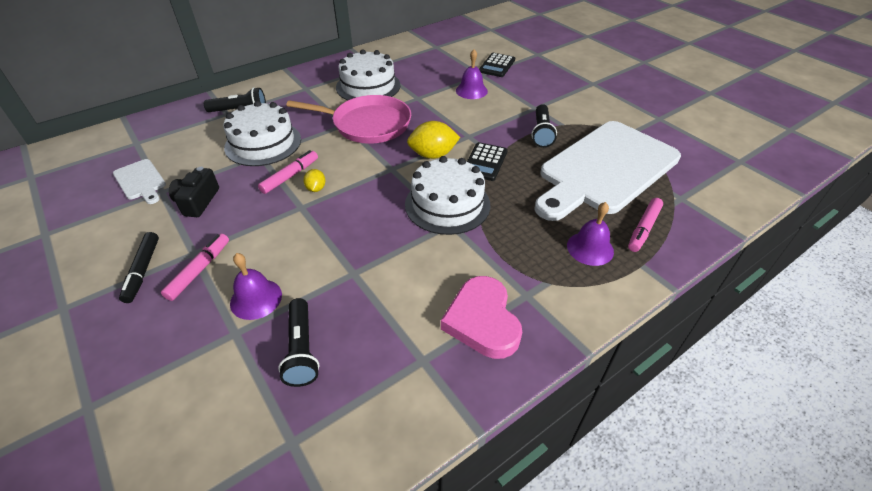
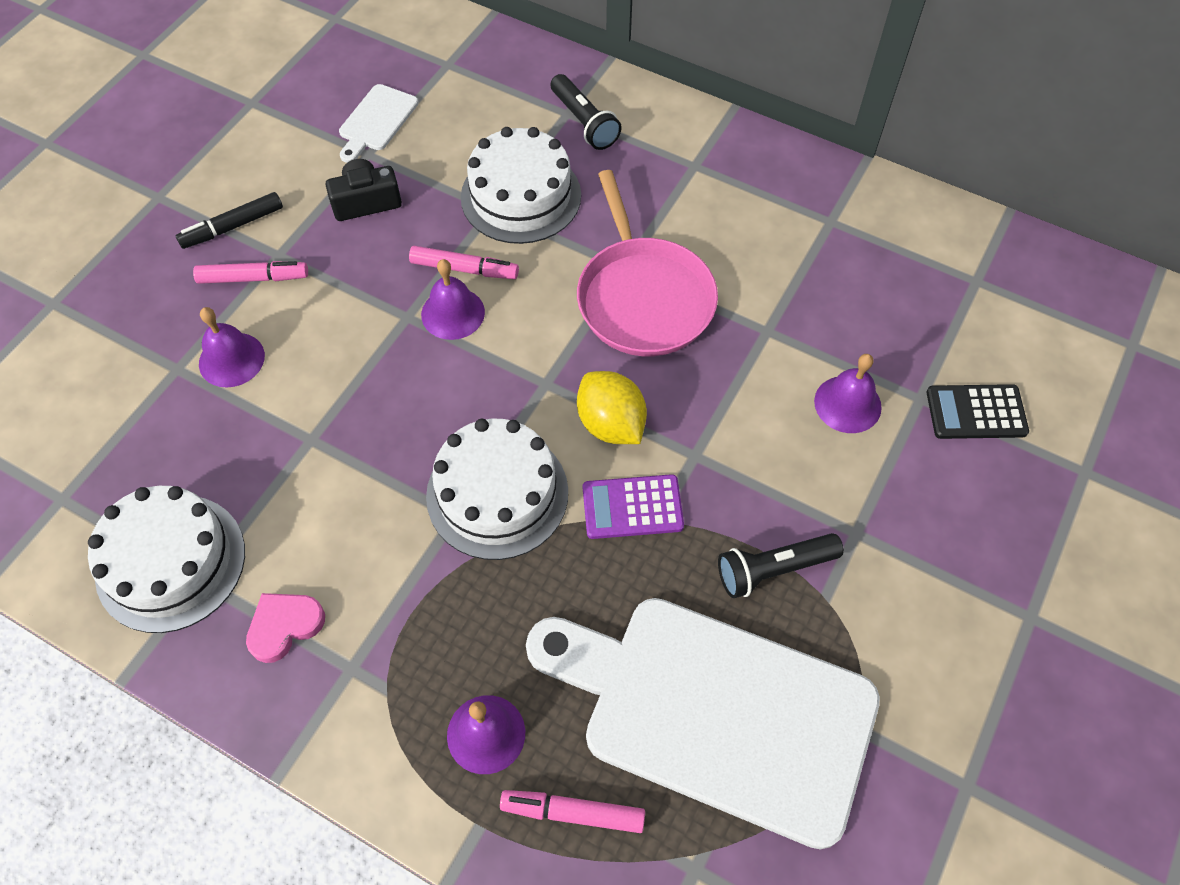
camera: 65 degrees right, 15 degrees up
black flashlight [278,298,319,387] -> none
yellow lemon [303,169,326,192] -> purple bell [421,259,485,340]
white cake [336,49,401,100] -> white cake moved to [88,486,245,633]
pink heart [441,276,522,359] -> pink heart [246,593,325,663], size x0.62
black calculator [467,142,508,181] -> purple calculator [583,474,684,539]

